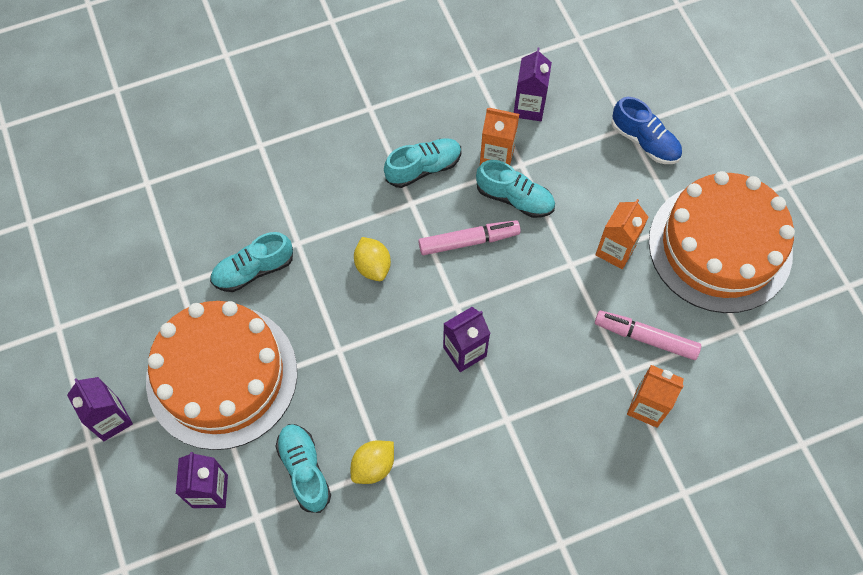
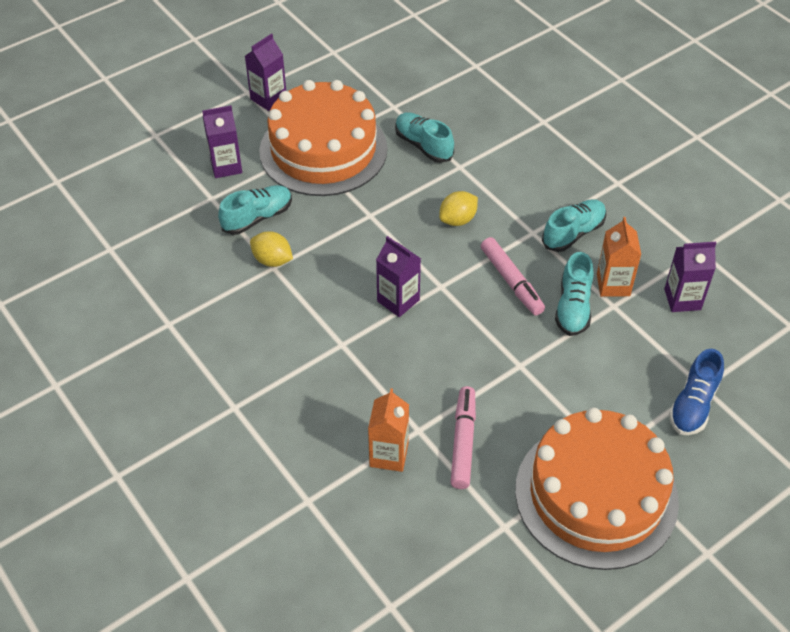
camera: 75 degrees right, 15 degrees down
turquoise shoe [384,138,461,188] -> turquoise shoe turned 90 degrees counterclockwise [542,199,606,252]
orange carton [595,199,648,269] -> none

